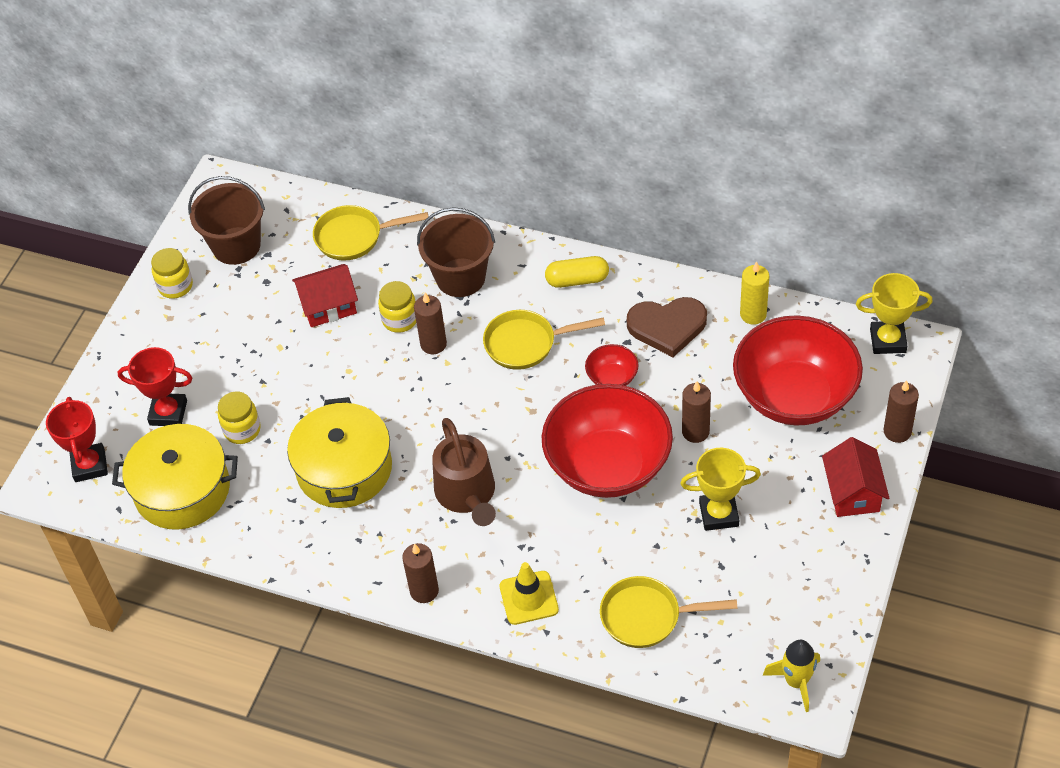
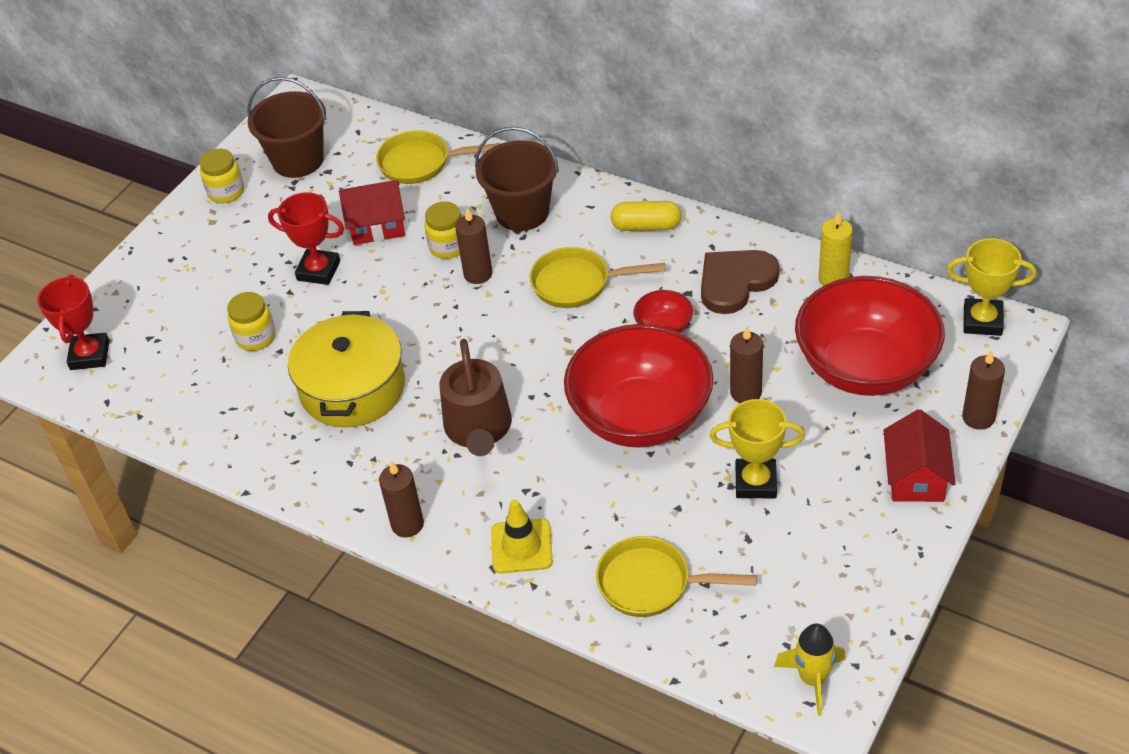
camera: 10 degrees right, 5 degrees down
yellow pot [112,424,238,530] -> none
red trophy [118,347,192,426] -> red trophy moved to [268,192,344,285]
brown heart [627,297,707,357] -> brown heart turned 135 degrees clockwise [701,250,780,314]

